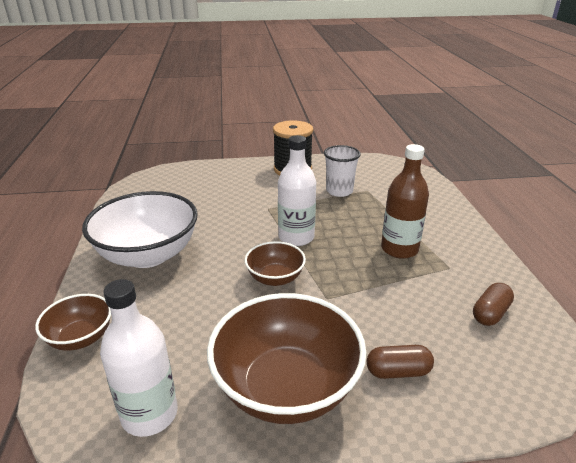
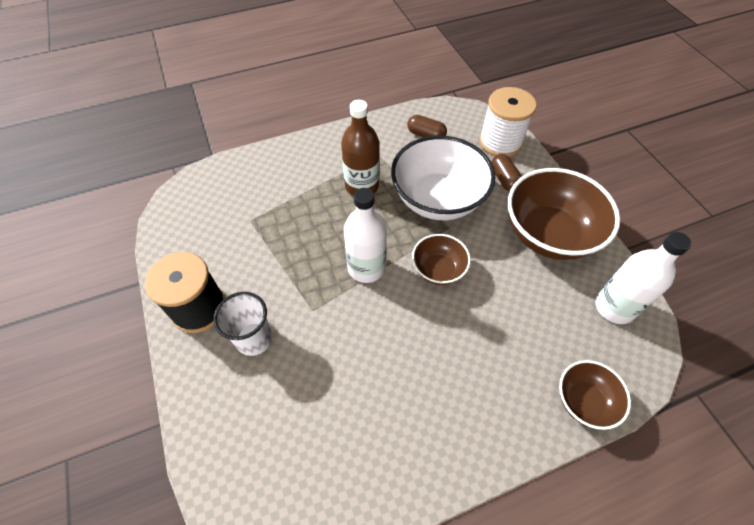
camera: 105 degrees left, 25 degrees up
white bowl [82,191,198,268] -> white bowl moved to [391,135,496,220]
white cup [324,145,361,197] -> white cup moved to [213,292,272,356]
none -> white spool [479,87,537,157]

